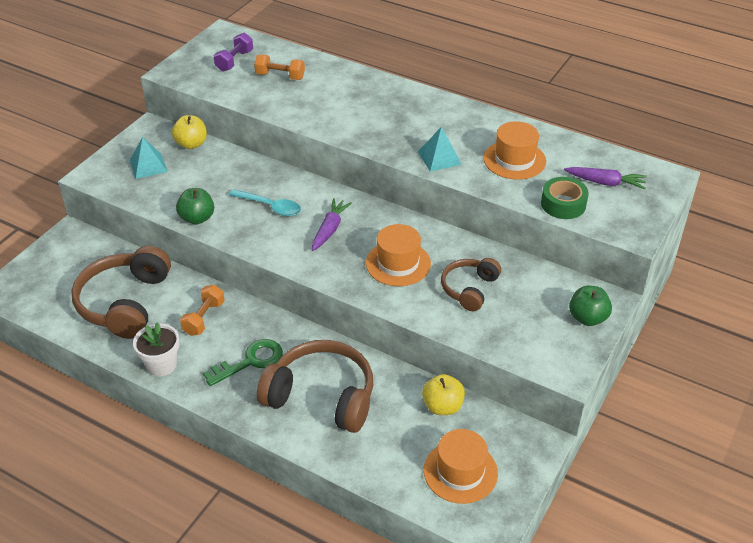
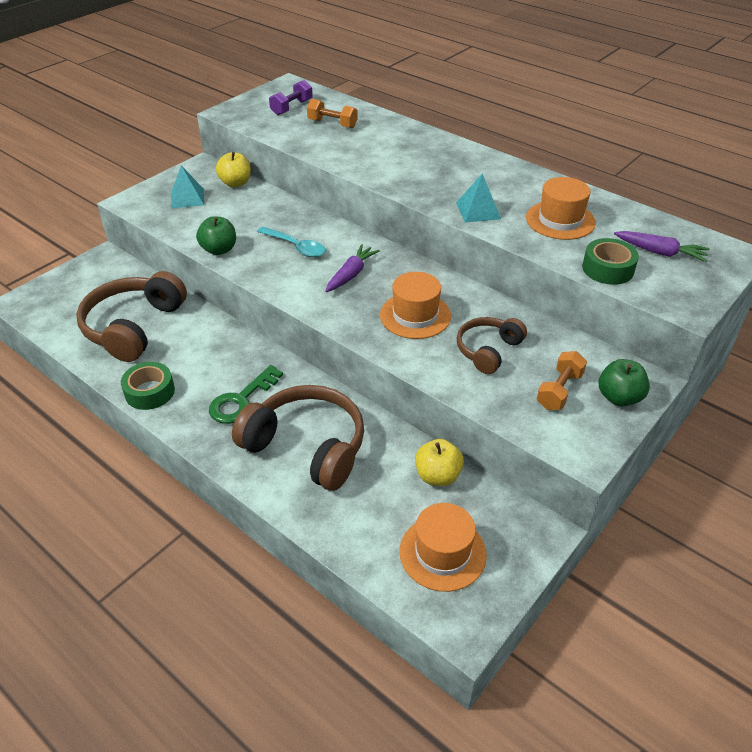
camera: 10 degrees right, 0 degrees up
white flower pot [133,322,179,376] -> green tape [121,362,175,410]
orange dumbbell [180,285,225,336] -> orange dumbbell moved to [537,351,587,410]
green key [203,339,283,386] -> green key turned 150 degrees clockwise [209,365,283,424]

